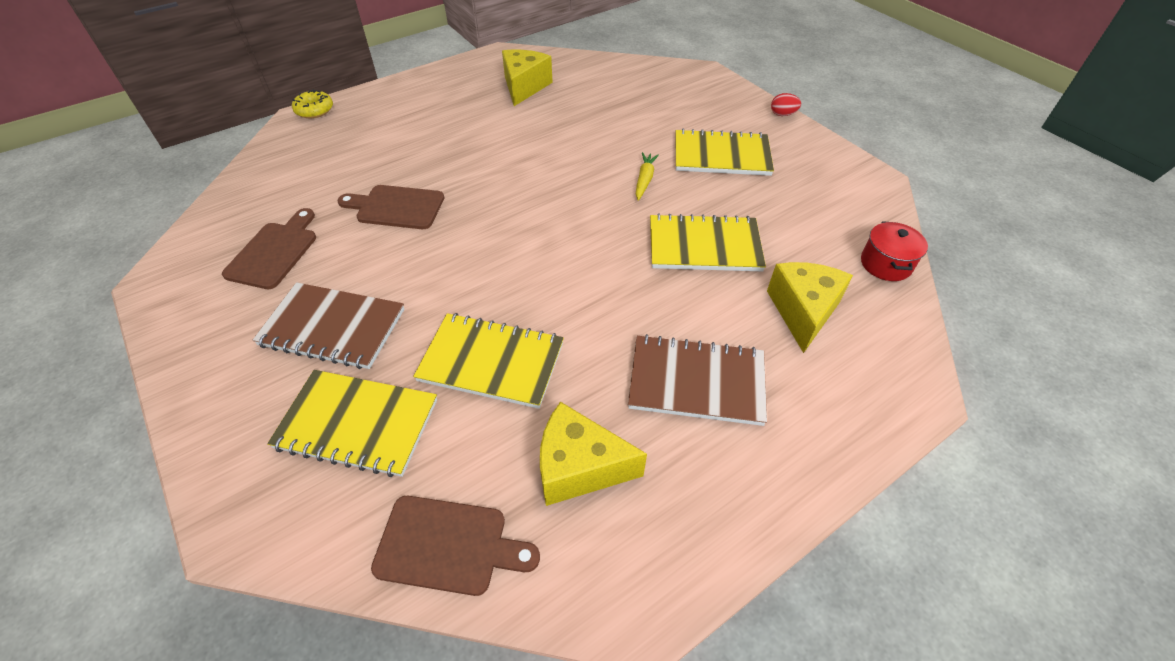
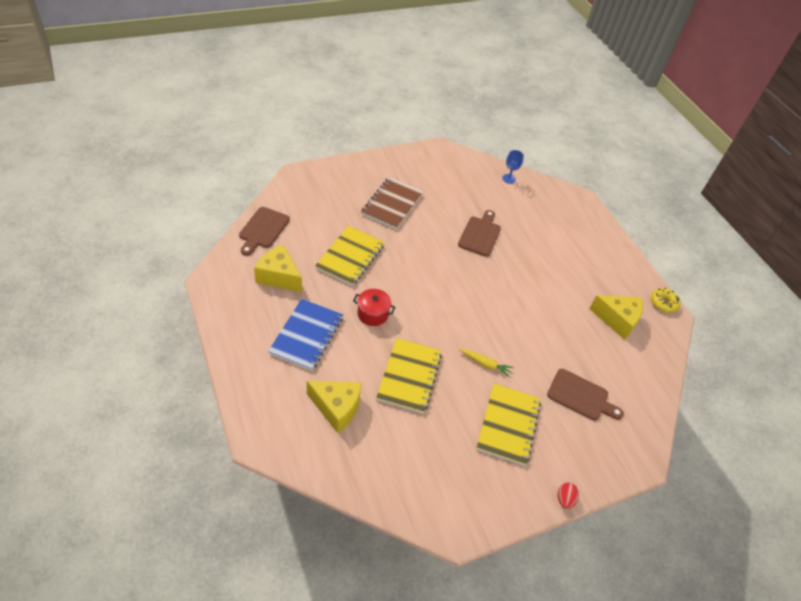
camera: 95 degrees right, 0 degrees up
brown cutting board [222,208,316,289] -> brown cutting board moved to [547,369,624,421]
yellow notebook [267,370,437,477] -> none
yellow donut [292,90,333,118] -> yellow donut moved to [651,288,681,313]
yellow cheese [540,402,647,506] -> yellow cheese turned 75 degrees counterclockwise [254,244,302,292]
brown notebook [628,334,767,426] -> blue notebook [268,299,343,371]
red pot [861,221,928,281] -> red pot moved to [353,289,396,326]
none -> blue goblet [502,150,524,184]

